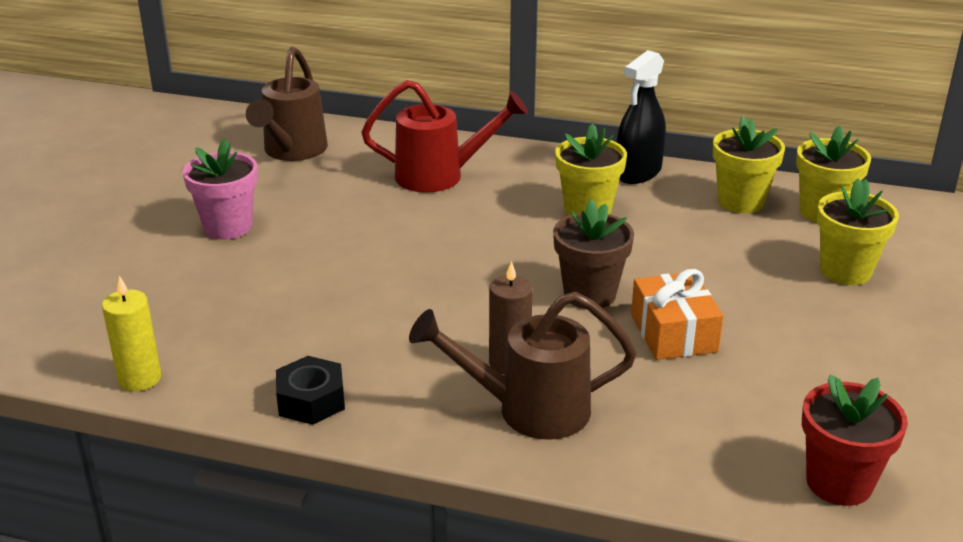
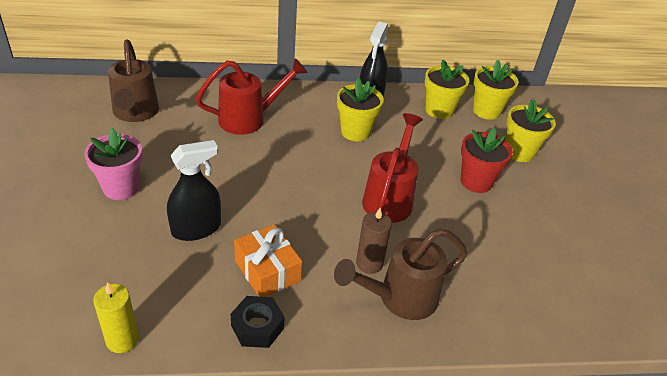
camera: 25 degrees left, 10 degrees up
brown flower pot [553,199,634,309] -> red watering can [362,113,423,223]
orange gift [631,269,723,360] -> orange gift moved to [234,224,302,297]
red flower pot [802,374,908,506] -> red flower pot moved to [461,128,513,193]
none -> black spray bottle [167,140,221,241]

